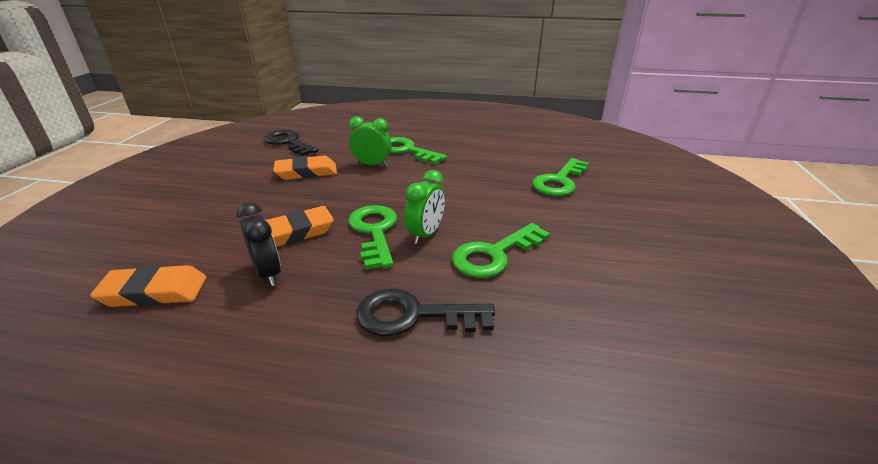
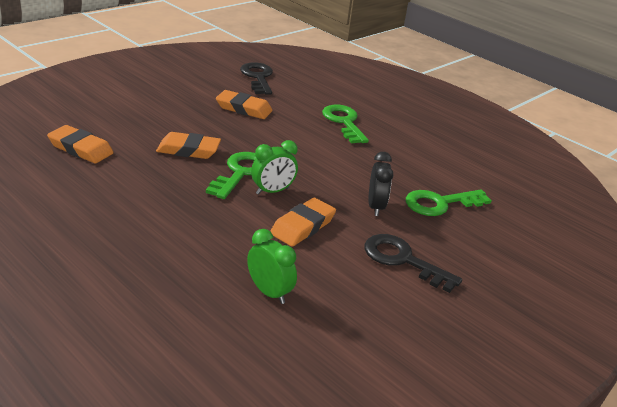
camera: 30 degrees right, 0 degrees up
black clock [236,202,281,286] -> black clock moved to [369,152,393,216]
green clock [349,116,392,166] -> green clock moved to [247,229,297,304]
black key [356,289,495,336] -> black key moved to [365,234,462,293]
green key [452,223,550,278] -> orange eraser [270,198,336,247]

